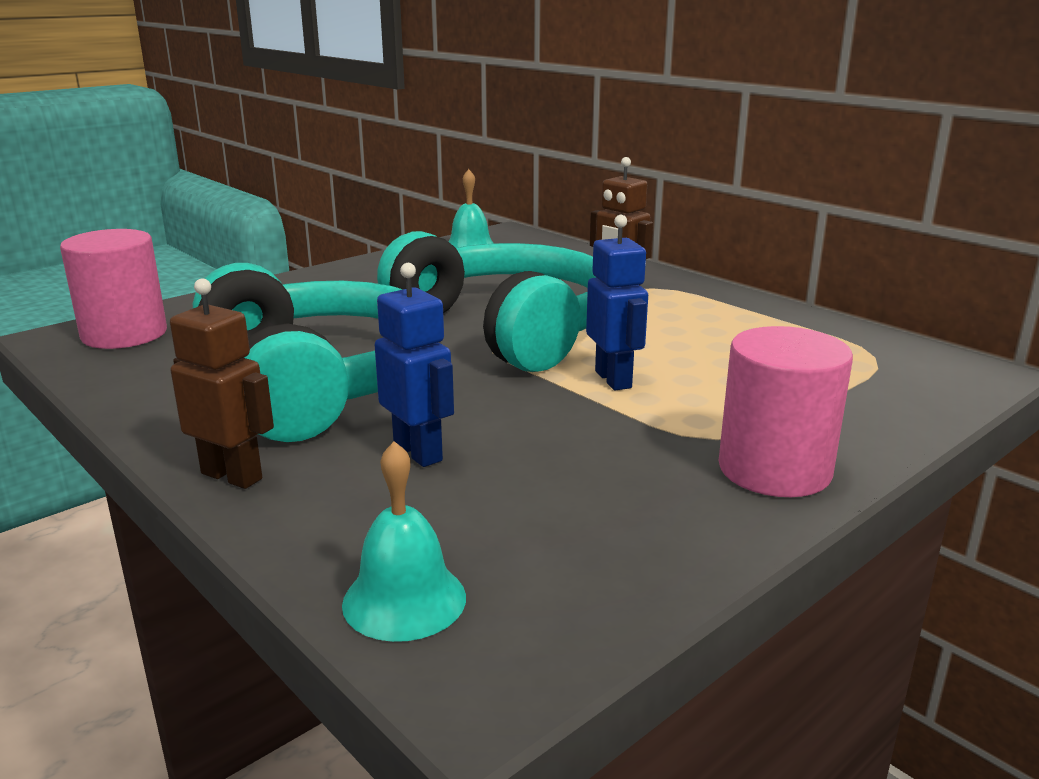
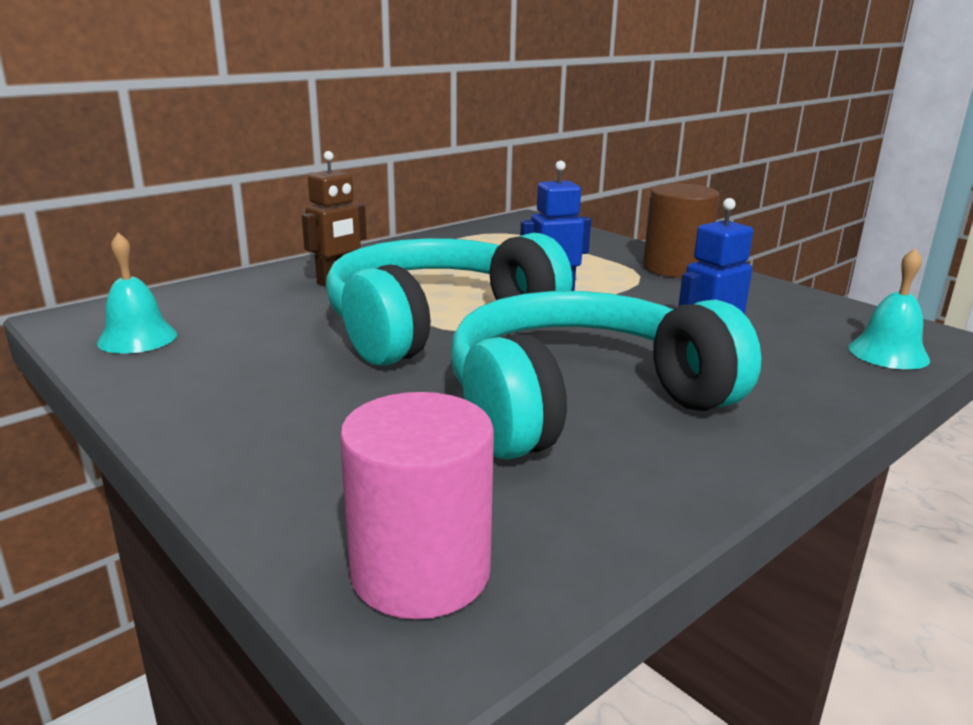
camera: 90 degrees left, 0 degrees up
brown robot [170,278,274,489] -> none
pink cylinder [719,326,853,497] -> brown cylinder [643,183,720,278]

